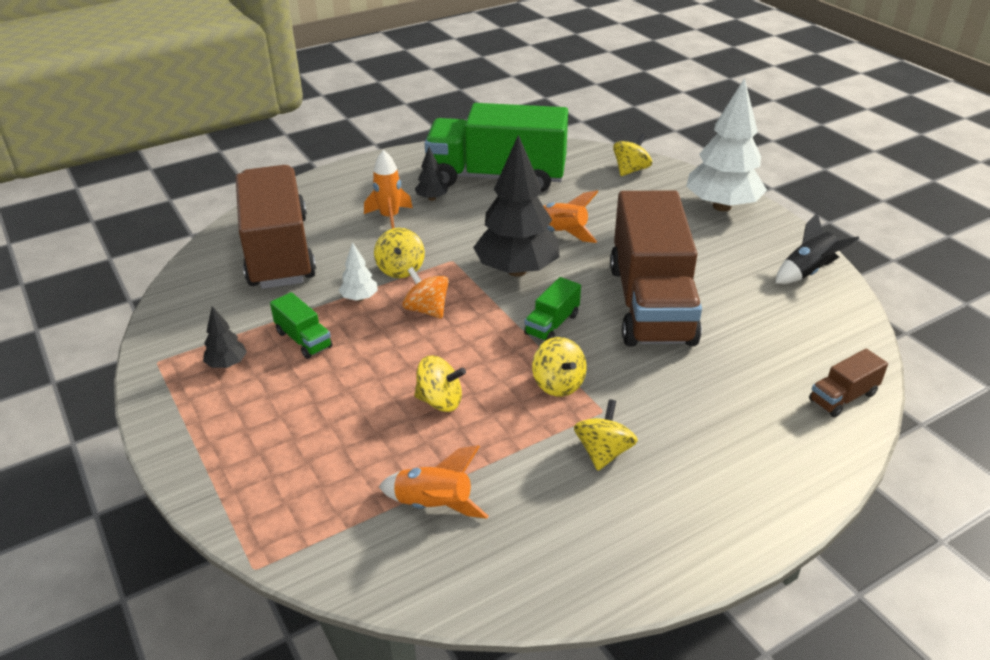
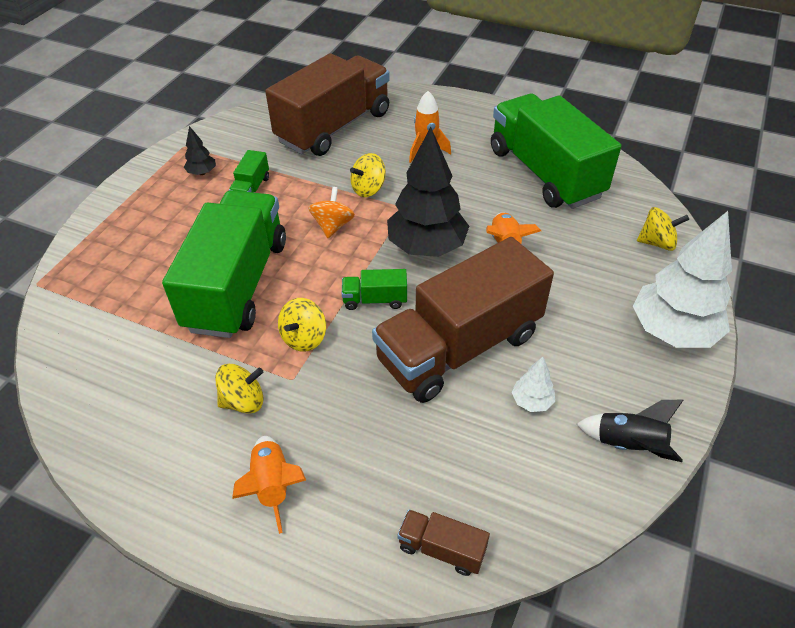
camera: 55 degrees right, 10 degrees up
white tree [339,242,378,301] -> white tree moved to [512,357,555,412]
orange rocket [378,445,488,519] -> orange rocket moved to [232,436,306,534]
yellow spinning top [414,355,466,412] -> green truck [162,190,286,338]
black tree [415,147,448,201] -> none

